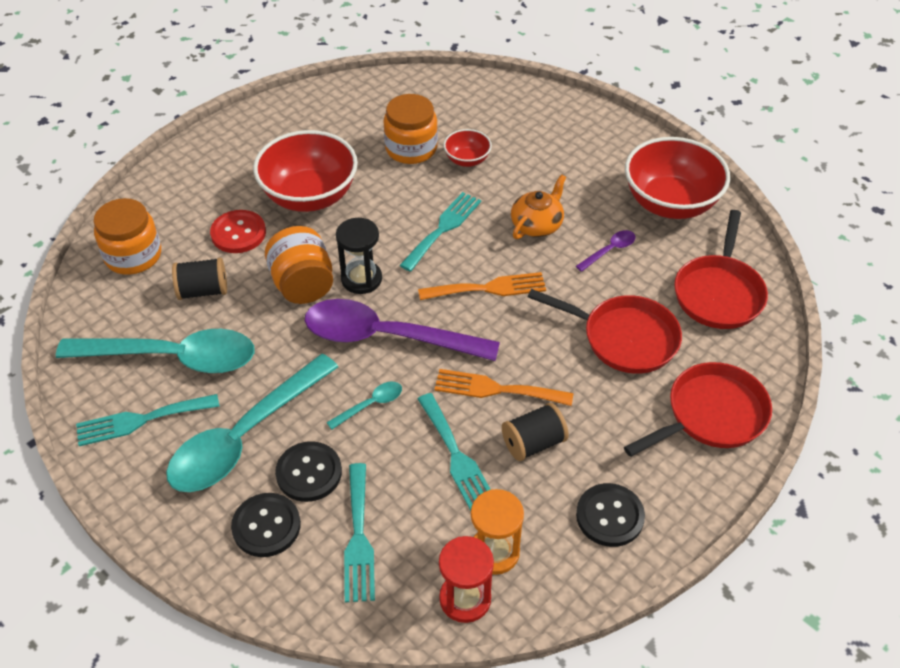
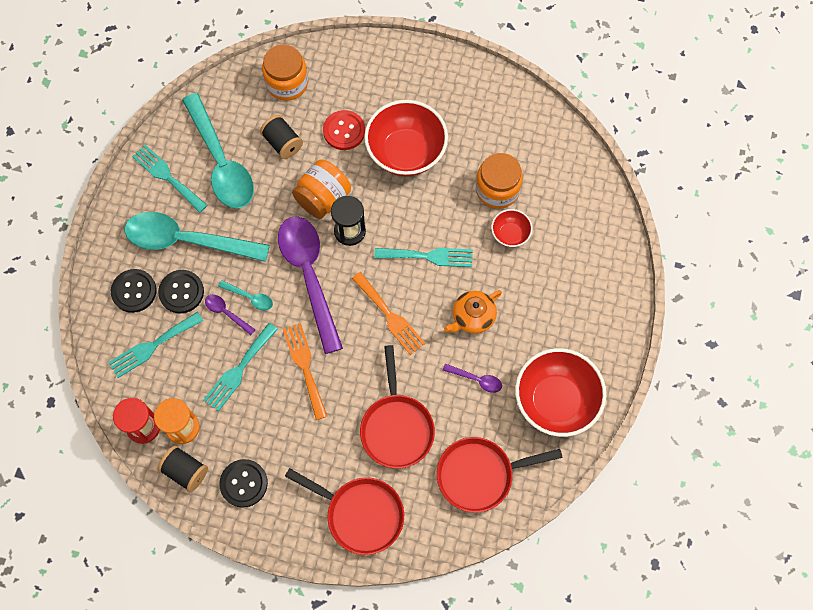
camera: 60 degrees right, 20 degrees up
black spool [502,403,569,461] -> black spool moved to [158,445,208,492]
orange teapot [511,174,566,239] -> orange teapot turned 135 degrees clockwise [444,290,502,334]
none -> purple spoon [205,295,255,335]

